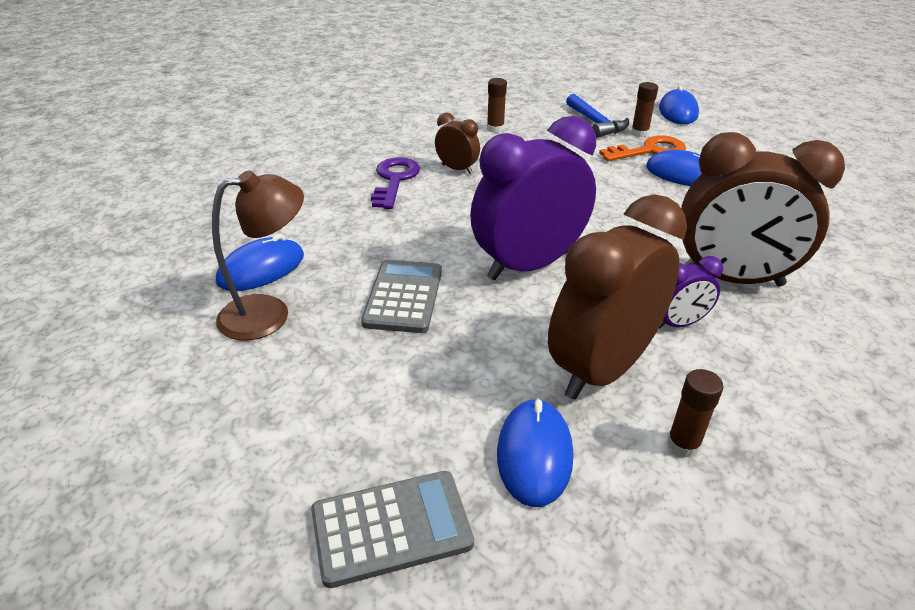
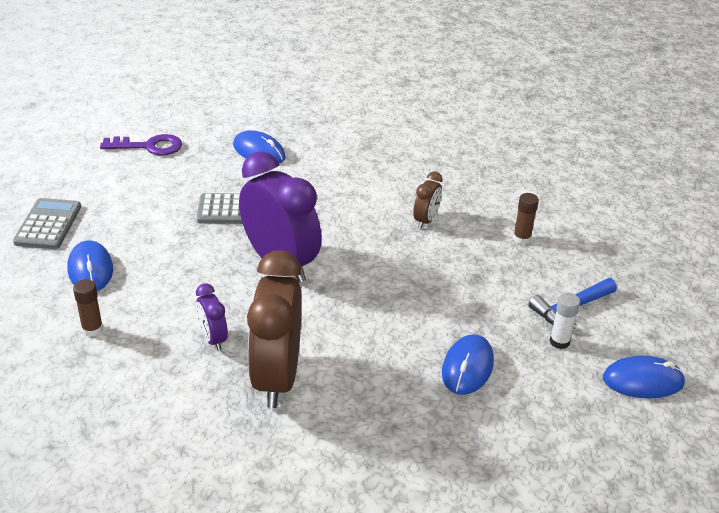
camera: 80 degrees right, 0 degrees up
brown lamp [212,170,304,340] -> none
grey calculator [311,471,474,588] -> grey calculator turned 150 degrees counterclockwise [13,198,81,249]
purple key [371,157,420,209] -> purple key moved to [100,134,182,155]
blue mouse [497,398,573,507] -> blue mouse turned 75 degrees clockwise [67,240,113,291]
brown clock [548,194,687,400] -> none
orange key [599,135,686,161] -> none
brown glue stick [631,82,658,137] -> white glue stick [549,293,580,349]

